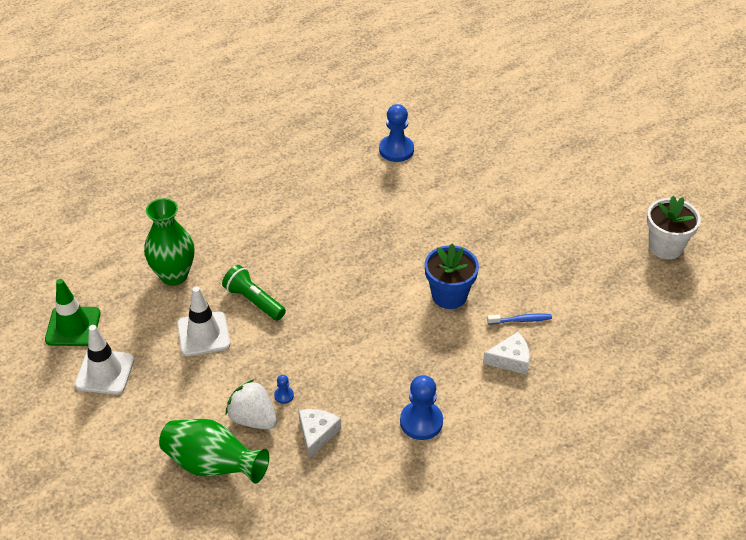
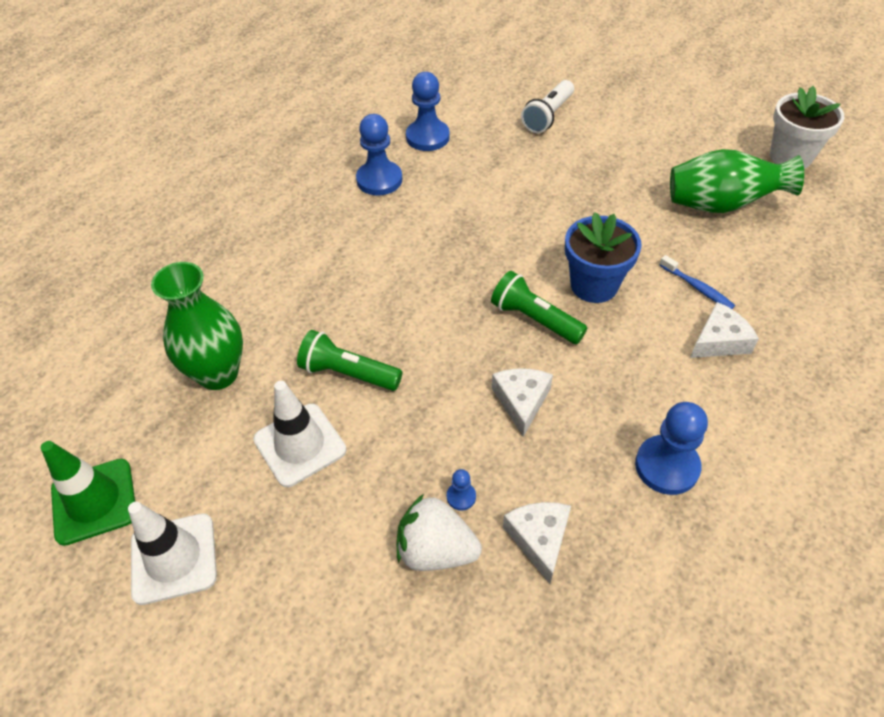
camera: 20 degrees left, 5 degrees up
green vase [159,419,269,484] -> green vase moved to [670,149,804,213]
blue toothbrush [487,314,552,325] -> blue toothbrush turned 75 degrees clockwise [660,255,735,309]
none -> blue pawn [356,114,402,195]
none -> green flashlight [491,271,587,344]
none -> white cheese [492,369,553,437]
none -> white flashlight [521,80,574,133]

